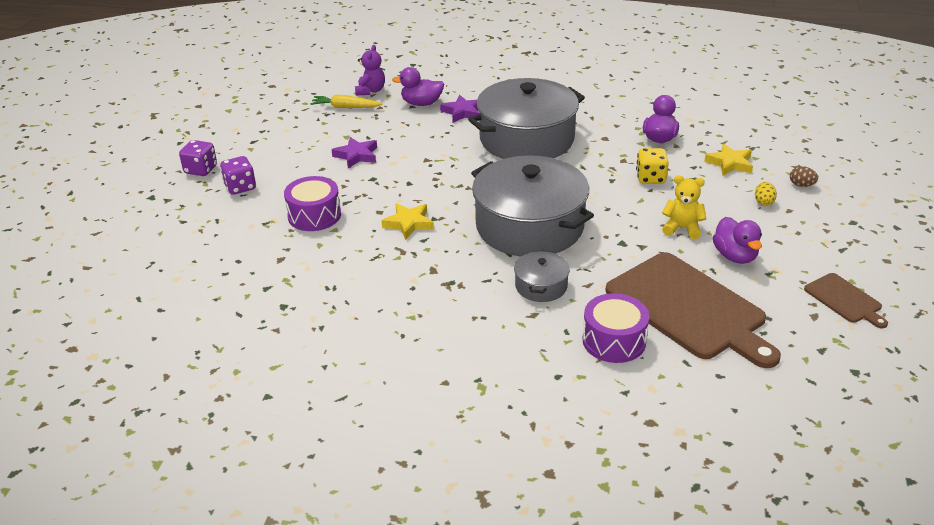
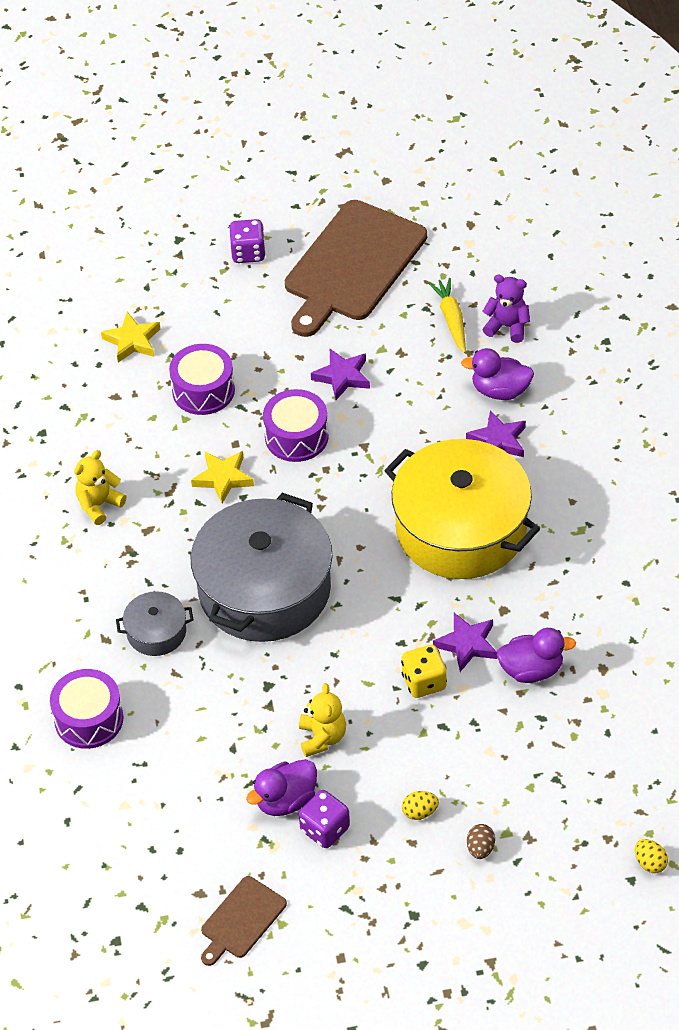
camera: 70 degrees right, 15 degrees up
purple dice [220,156,256,195] -> purple dice moved to [299,790,350,848]
purple teddy bear [355,45,385,96] -> purple teddy bear turned 150 degrees counterclockwise [482,275,530,343]
purple duck [392,67,444,106] -> purple duck turned 60 degrees counterclockwise [461,348,534,400]
grey pot [468,78,585,159] -> yellow pot [384,439,540,579]
brown cutting board [605,252,781,368] -> brown cutting board moved to [285,200,427,337]
yellow star [704,144,753,176] -> yellow star moved to [101,312,160,363]
none -> yellow teddy bear [74,450,126,525]
none -> purple drum [263,389,329,462]
none -> purple star [433,613,497,672]
none -> yellow egg [635,839,668,873]

